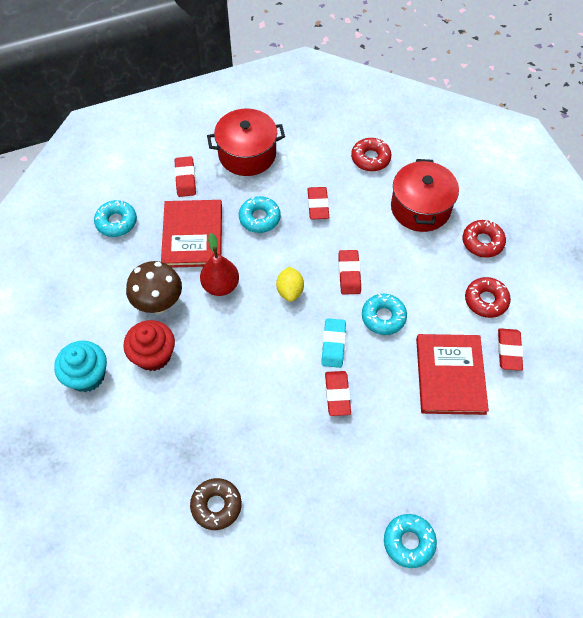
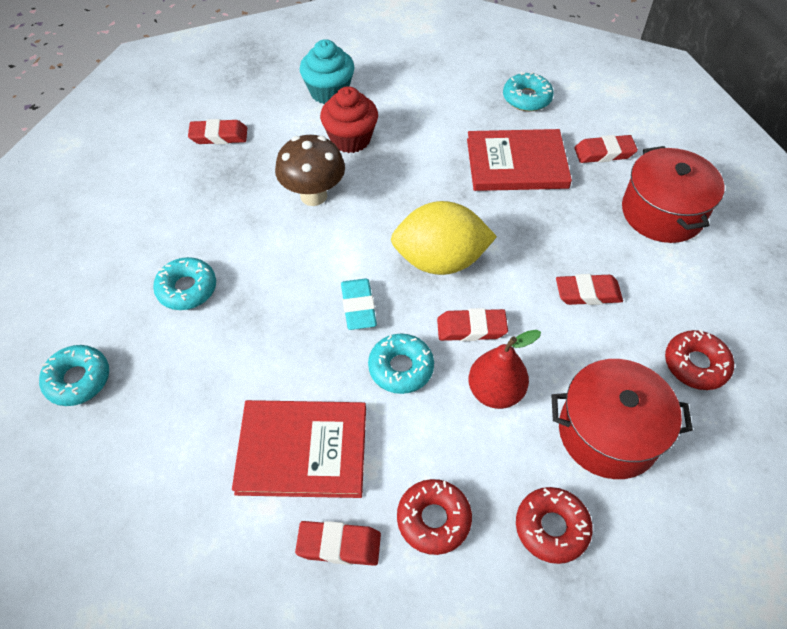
camera: 90 degrees right, 5 degrees down
brown mushroom [126,261,182,313] -> brown mushroom moved to [275,135,345,206]
brown donut [190,478,242,530] -> none
red pear [200,233,239,296] -> red pear moved to [469,330,541,409]
turquoise donut [239,196,281,233] -> turquoise donut moved to [153,257,216,310]
yellow lemon [276,266,304,302] -> yellow lemon [391,201,497,275], size x1.91
turquoise eraser [321,318,346,368] -> turquoise eraser turned 75 degrees clockwise [341,278,377,330]
red eraser [325,371,351,416] -> red eraser moved to [188,119,247,144]

